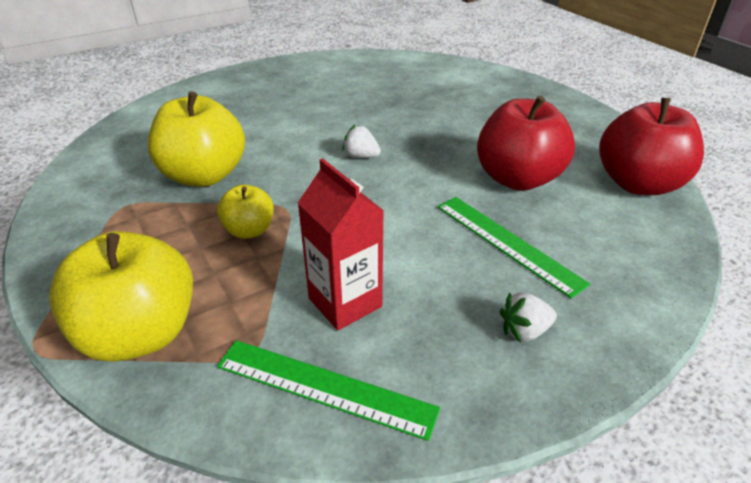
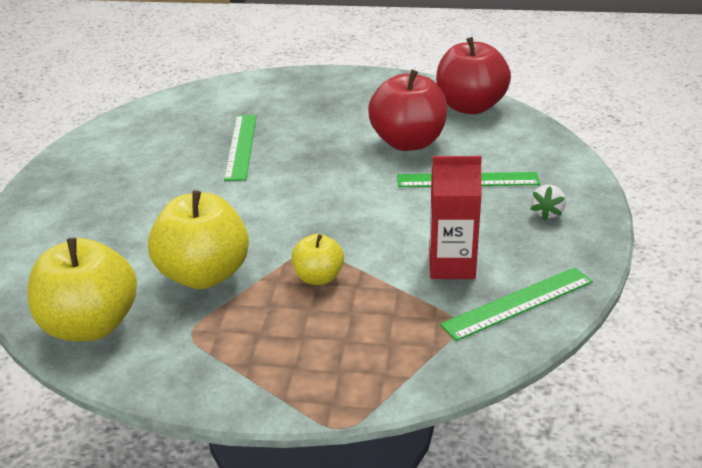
camera: 50 degrees left, 5 degrees down
yellow apple [49,231,193,362] -> yellow apple moved to [27,238,137,342]
white strawberry [342,125,381,158] -> none
none -> green ruler [224,115,257,181]

